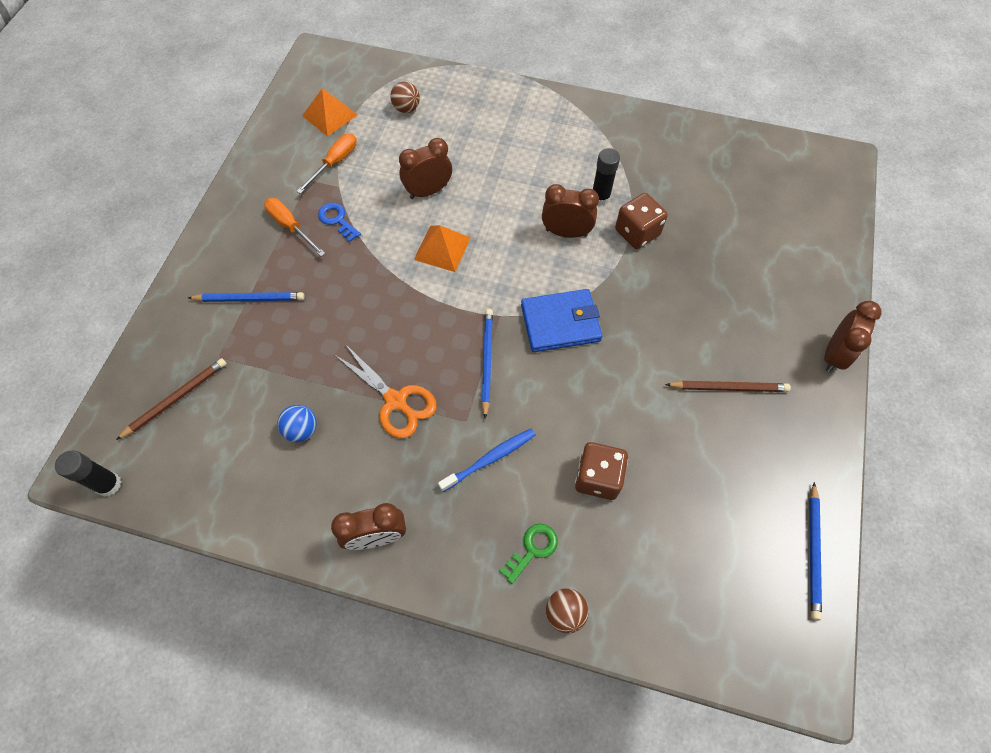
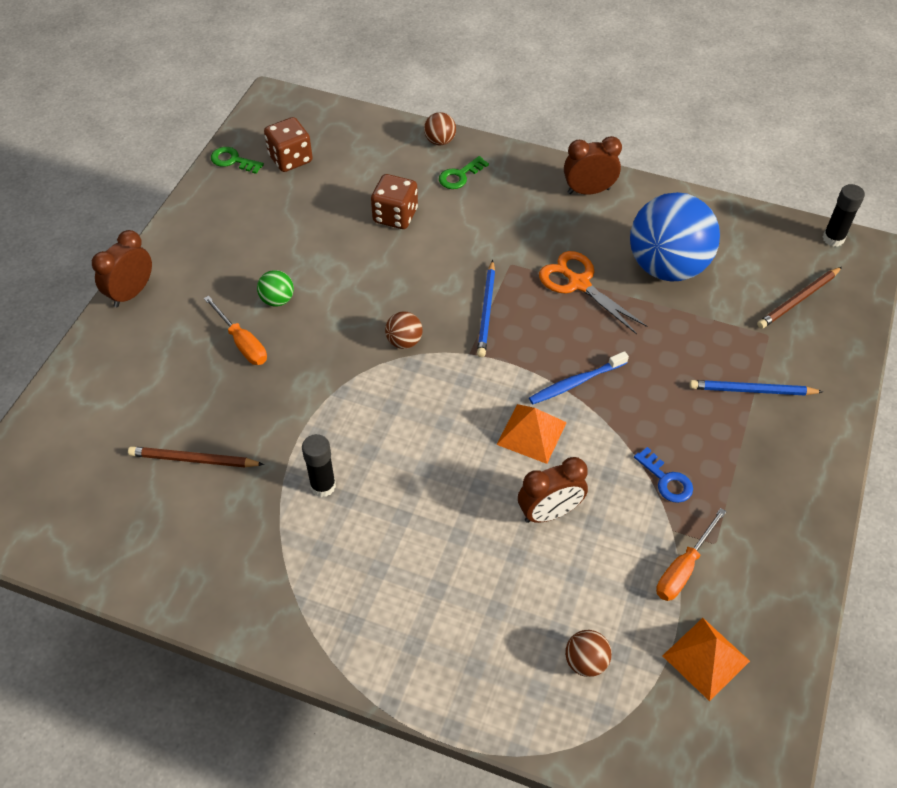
camera: 175 degrees left, 10 degrees down
orange screwdriver [264,198,325,256] -> orange screwdriver moved to [204,295,267,365]
blue ball [277,405,317,442] -> blue ball [630,192,720,282], size x2.44
blue toothbrush [438,428,536,492] -> blue toothbrush moved to [529,351,629,404]
blue wallet [521,289,602,352] -> brown ball [385,311,423,349]
brown clock [542,184,599,238] -> none
brown dice [615,193,668,249] -> brown dice moved to [264,117,313,172]
brown pencil [665,381,791,392] -> brown pencil moved to [128,446,264,467]
blue pencil [809,482,822,620] -> green key [211,147,264,174]
none -> green ball [257,270,294,307]

